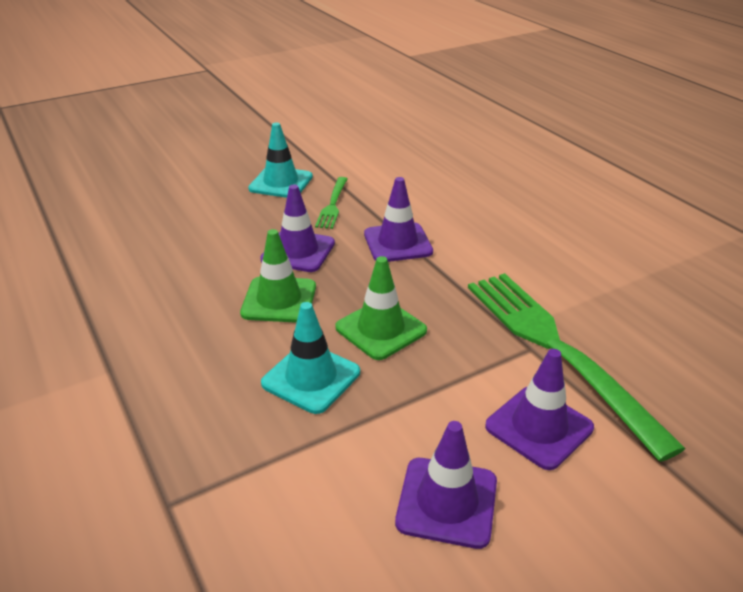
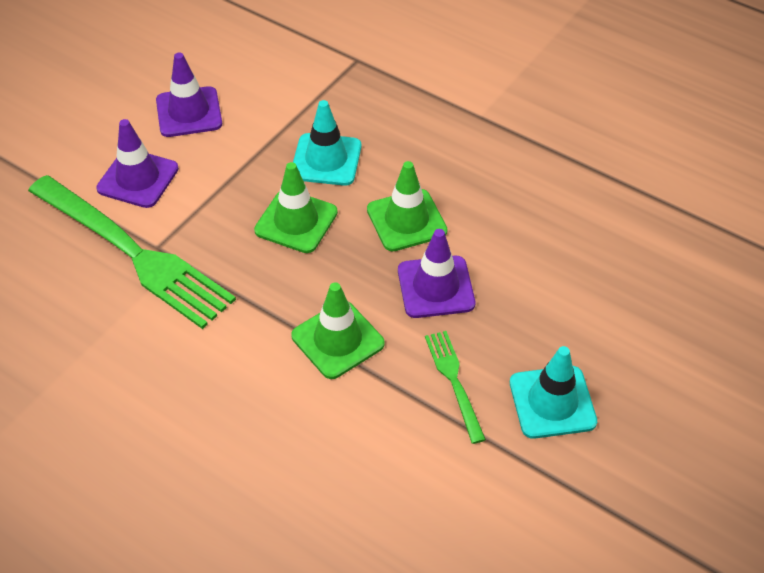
camera: 155 degrees right, 15 degrees up
purple traffic cone [364,177,433,262] -> green traffic cone [291,282,385,379]

